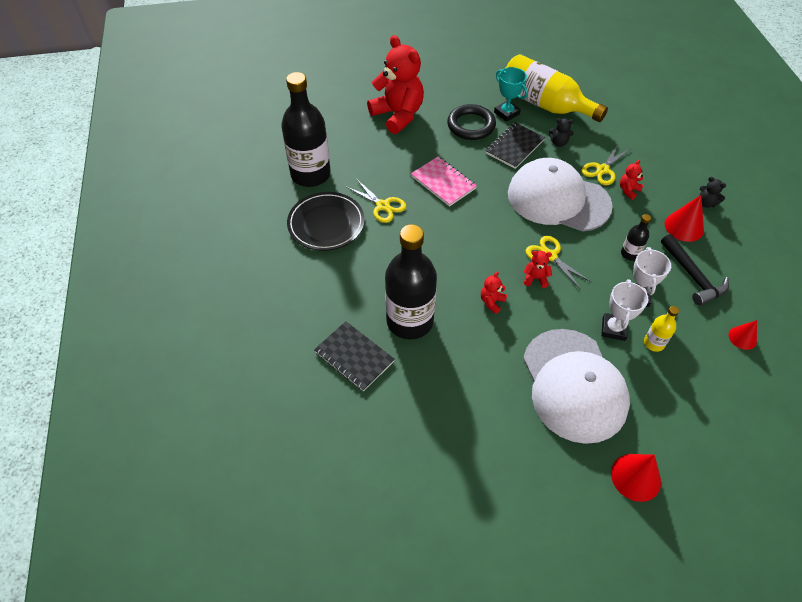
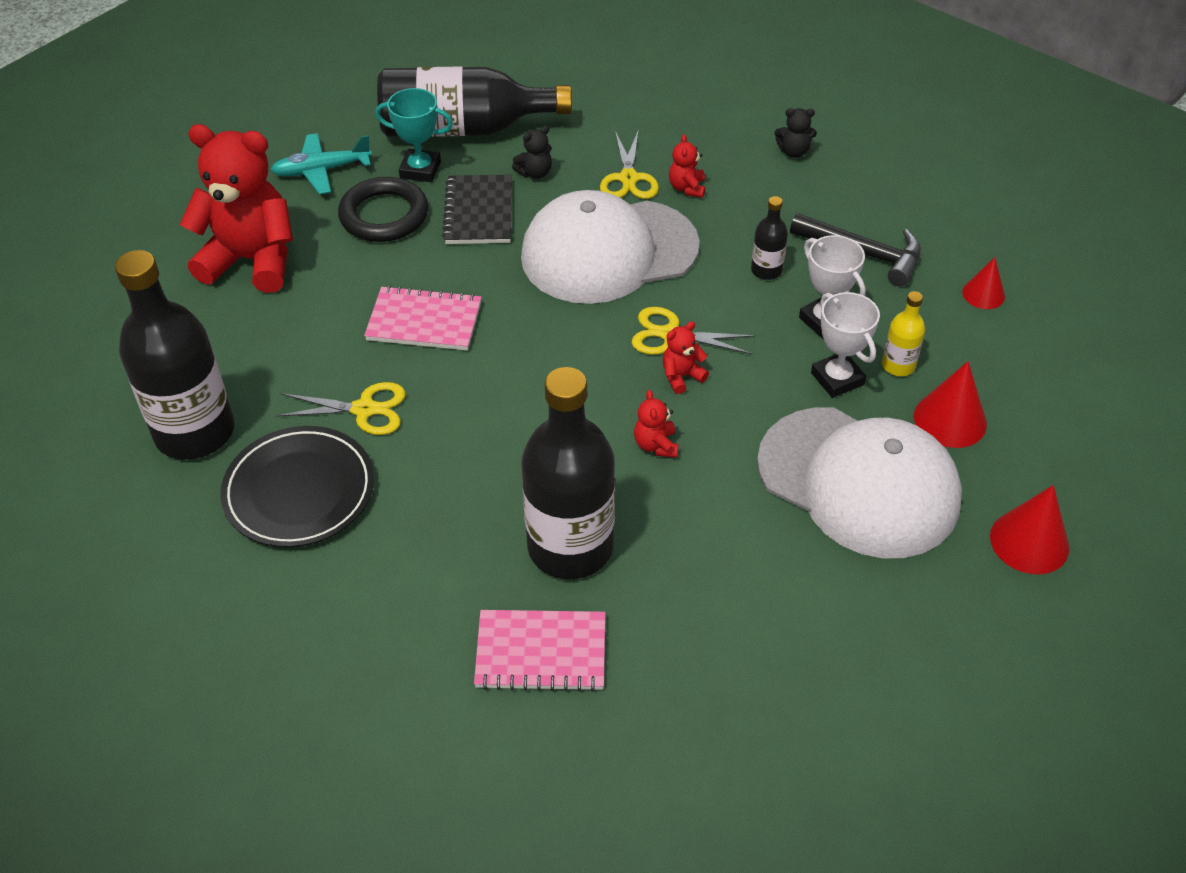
camera: 40 degrees left, 5 degrees down
black notebook [314,321,395,391] -> pink notebook [474,610,605,692]
yellow bottle [506,54,608,122] -> black bottle [377,66,572,137]
red cone [665,195,704,242] -> red cone moved to [914,361,987,448]
none -> turquoise plane [271,133,372,194]

